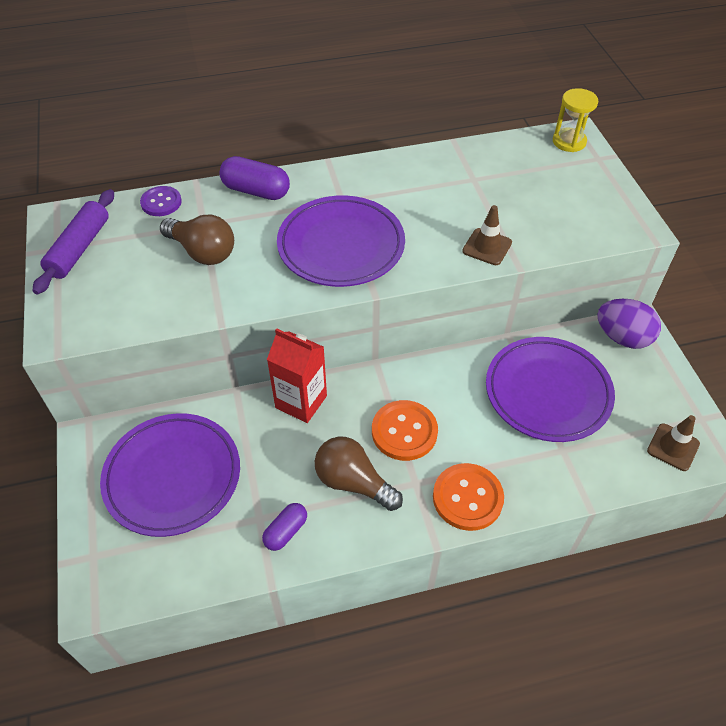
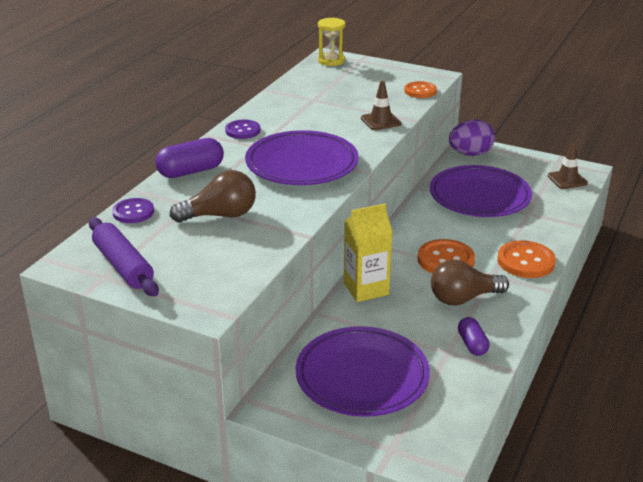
camera: 50 degrees left, 20 degrees down
red carton [267,328,327,423] -> yellow carton [344,203,393,302]
none -> purple button [225,120,260,139]
none -> orange button [404,81,437,98]

